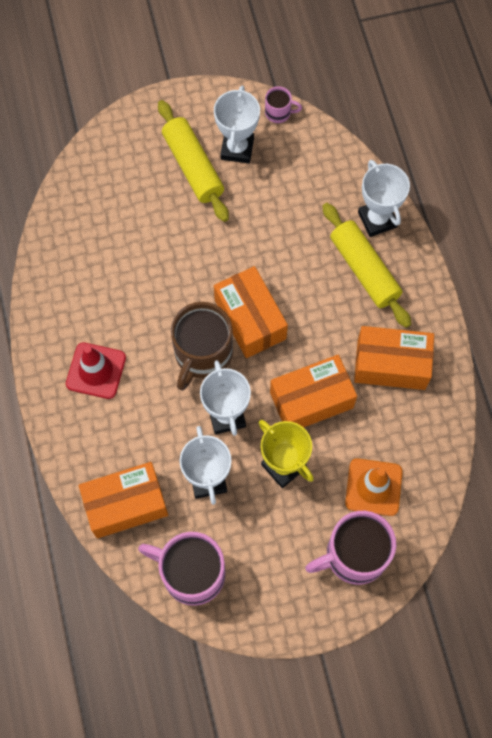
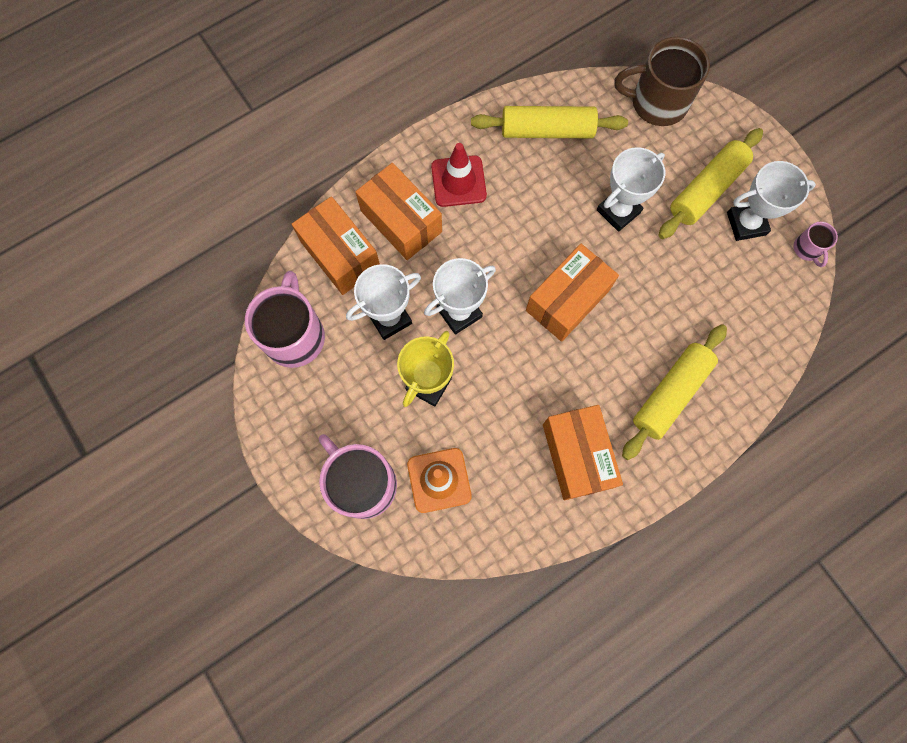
camera: 70 degrees right, 5 degrees up
brown mug [171,302,233,391] -> brown mug moved to [615,37,710,126]
orange box [270,355,357,428] -> orange box moved to [355,163,442,260]
white trophy [358,160,410,237] -> white trophy moved to [597,147,665,232]
none -> yellow rolling pin [471,106,628,138]

